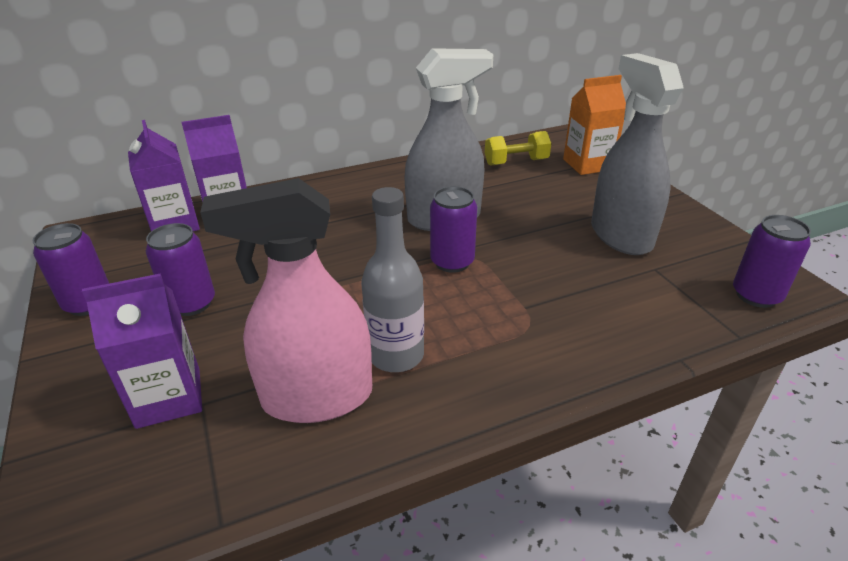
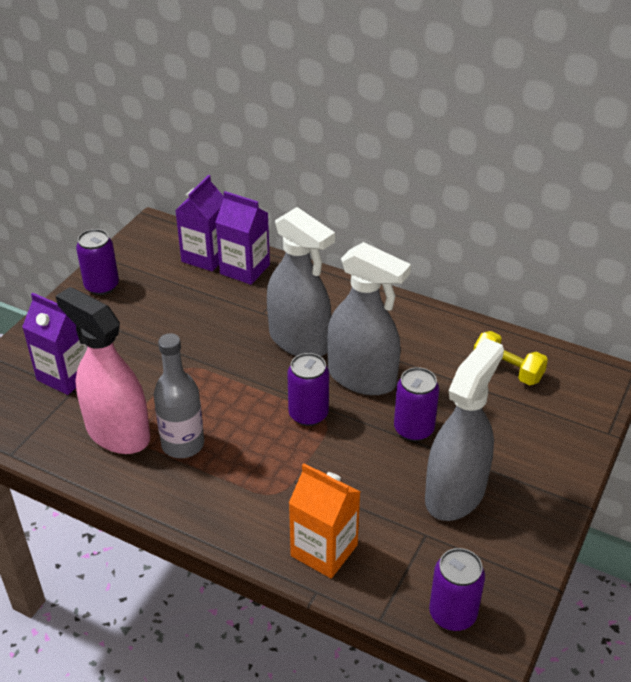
camera: 50 degrees right, 5 degrees up
purple can [146,223,215,316] -> purple can moved to [394,367,439,441]
orange carton [563,75,626,175] -> orange carton moved to [289,463,360,578]
none -> grey spray bottle [267,207,335,356]

